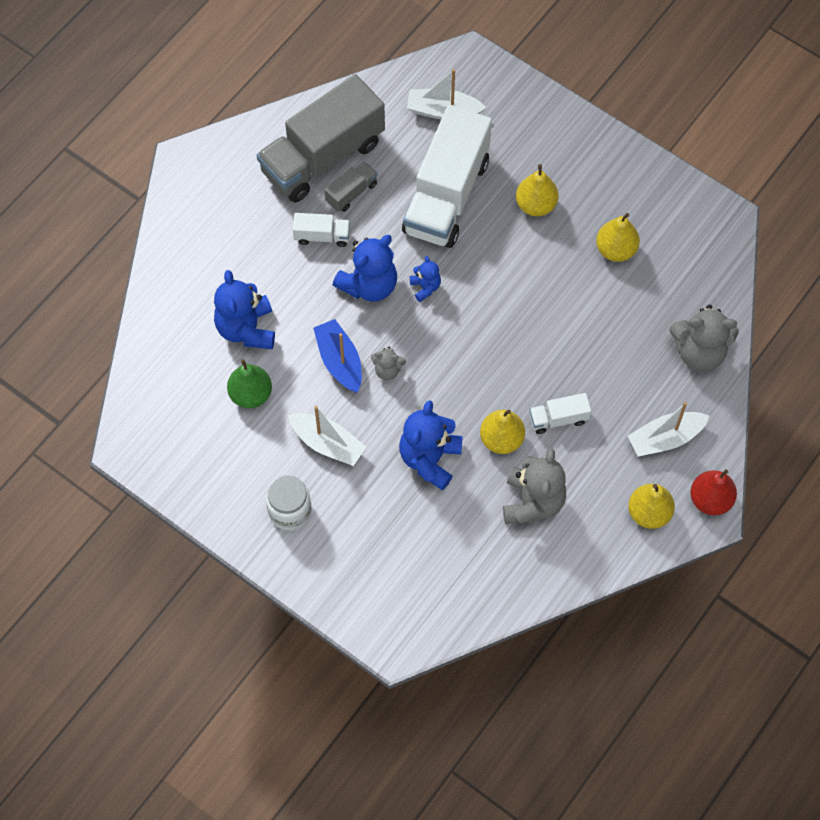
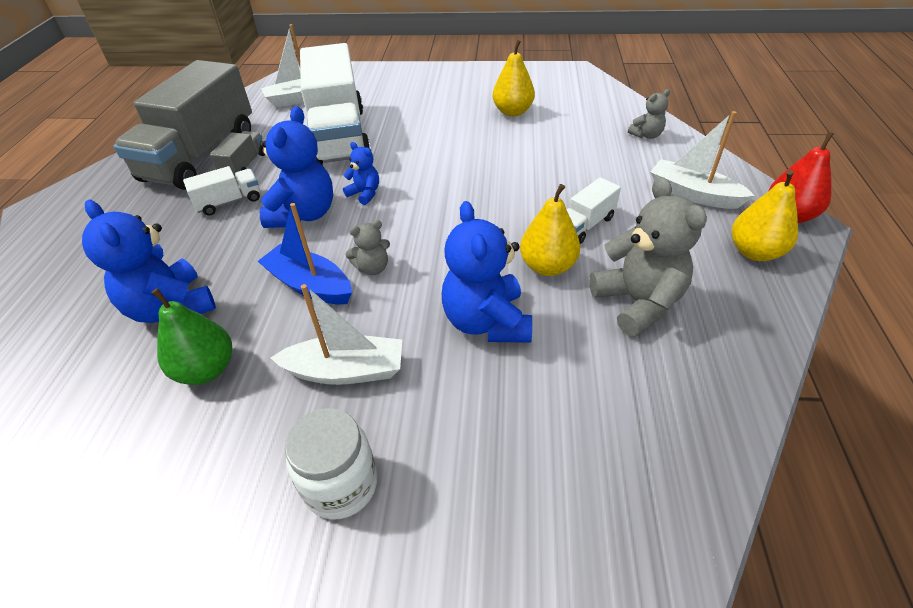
camera: 30 degrees left, 20 degrees down
yellow pear [516,164,558,216] -> none
white boat [628,402,710,457] -> white boat turned 90 degrees clockwise [650,111,755,209]
grey teddy bear [669,305,739,372] -> grey teddy bear [628,89,670,139], size x0.51

